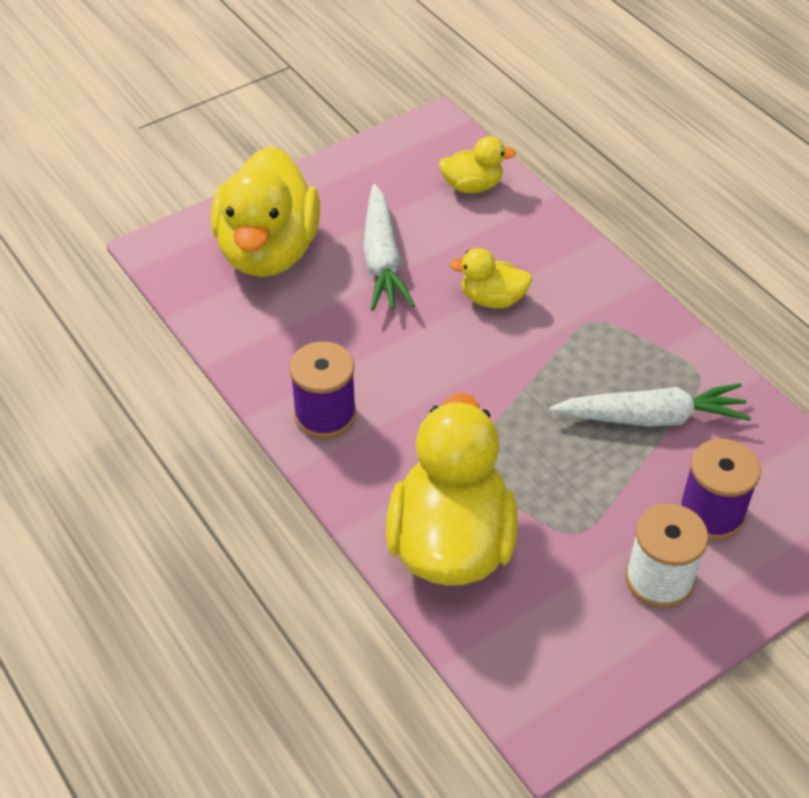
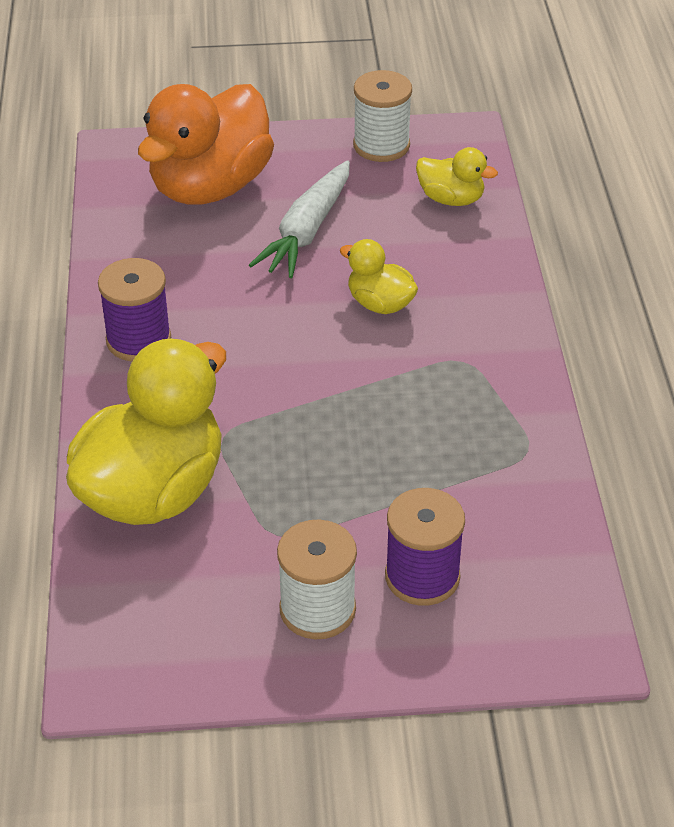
camera: 30 degrees right, 5 degrees down
yellow duck [211,146,320,277] -> orange duck [138,84,274,205]
white carrot [550,383,751,427] -> none
none -> white spool [353,70,412,162]

